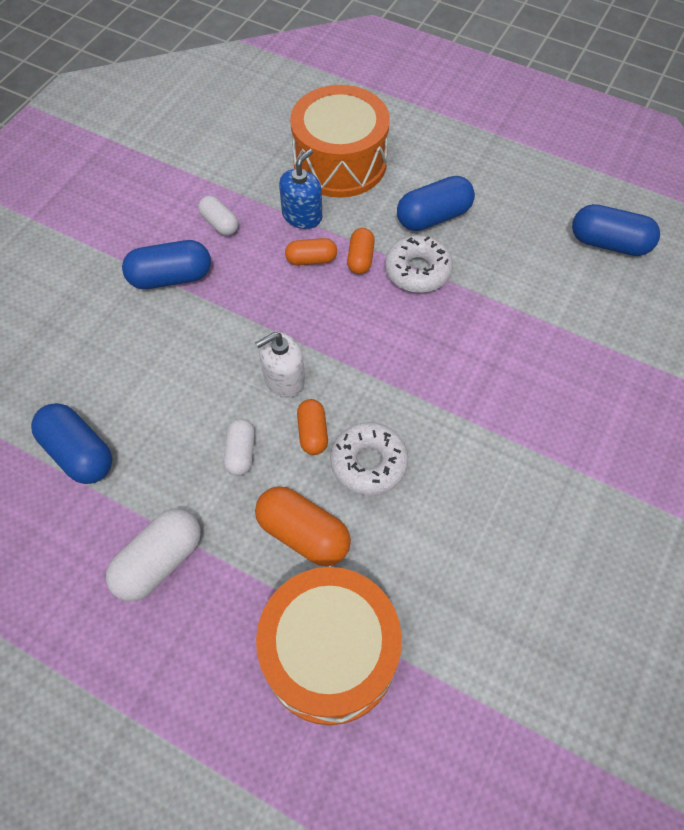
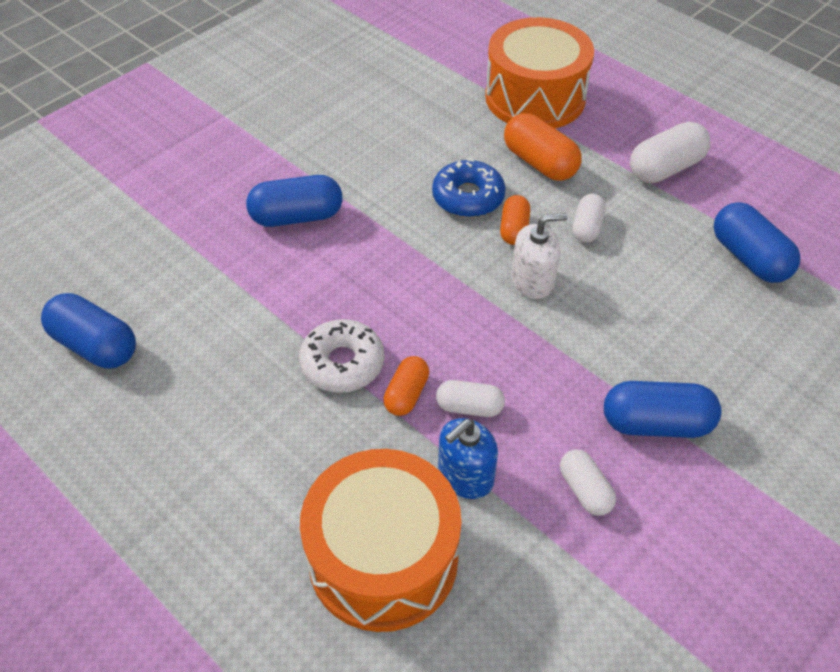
camera: 165 degrees left, 10 degrees down
orange capsule [285,238,337,266] -> white capsule [436,380,505,417]
white donut [330,422,408,496] -> blue donut [432,159,506,217]
blue capsule [397,176,475,231] -> blue capsule moved to [246,175,342,227]

